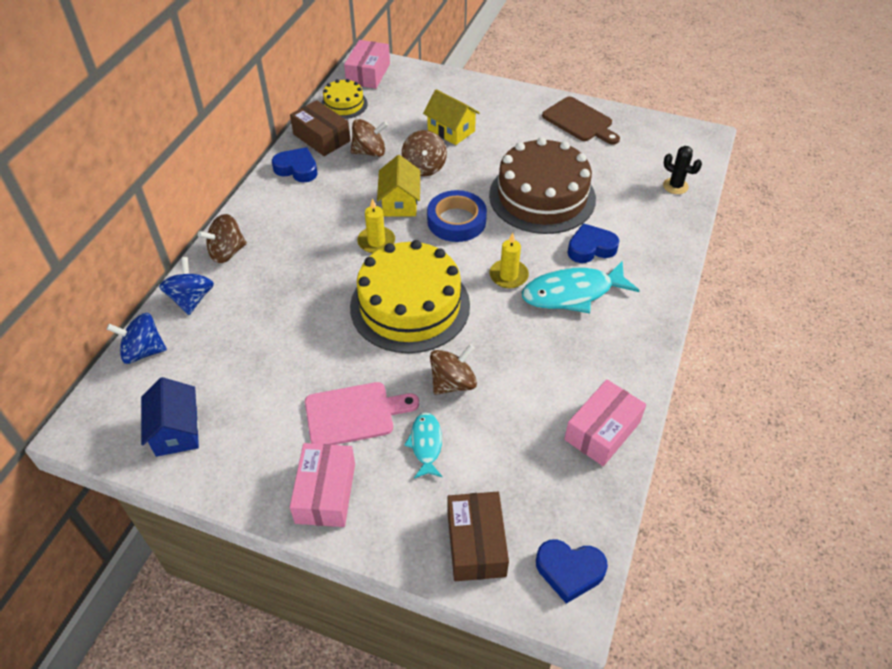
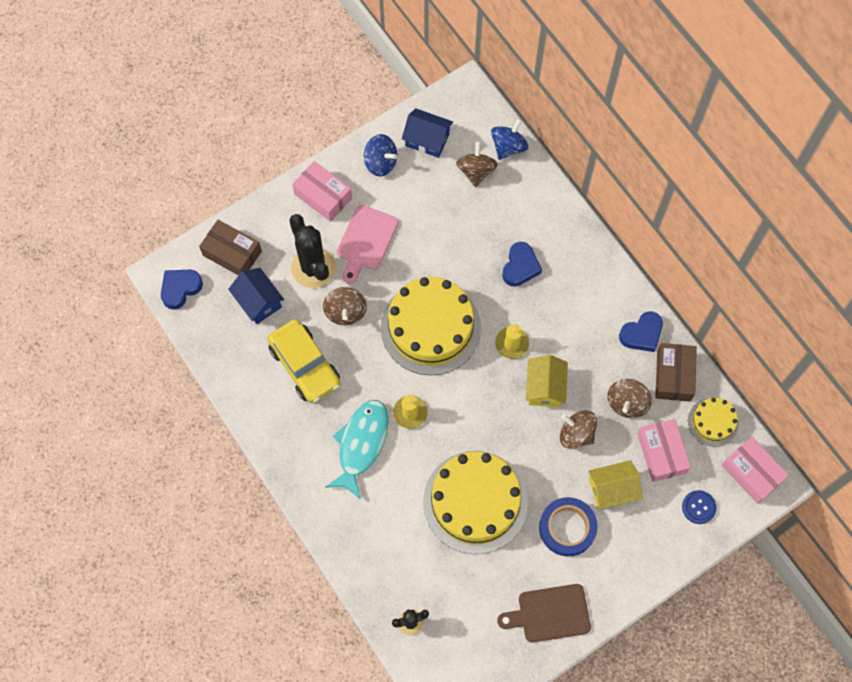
camera: 125 degrees right, 20 degrees up
blue spinning top [159,257,214,315] -> blue spinning top moved to [364,134,397,176]
brown spinning top [198,214,247,263] -> brown spinning top moved to [456,141,498,187]
brown box [290,100,351,156] -> brown box turned 75 degrees counterclockwise [655,343,697,402]
yellow house [377,155,420,217] -> yellow house turned 60 degrees clockwise [526,355,568,407]
turquoise fish [404,412,442,478] -> black cactus [289,214,336,288]
blue tape [427,190,487,242] -> blue tape moved to [539,497,598,557]
brown cake [489,137,596,234] -> yellow cake [423,451,528,554]
pink box [564,379,646,466] -> pink box moved to [637,419,691,482]
blue heart [567,223,619,263] -> blue heart moved to [502,242,542,287]
none -> blue house [228,268,284,324]
none -> yellow car [267,319,340,403]
none -> blue button [682,490,716,524]

